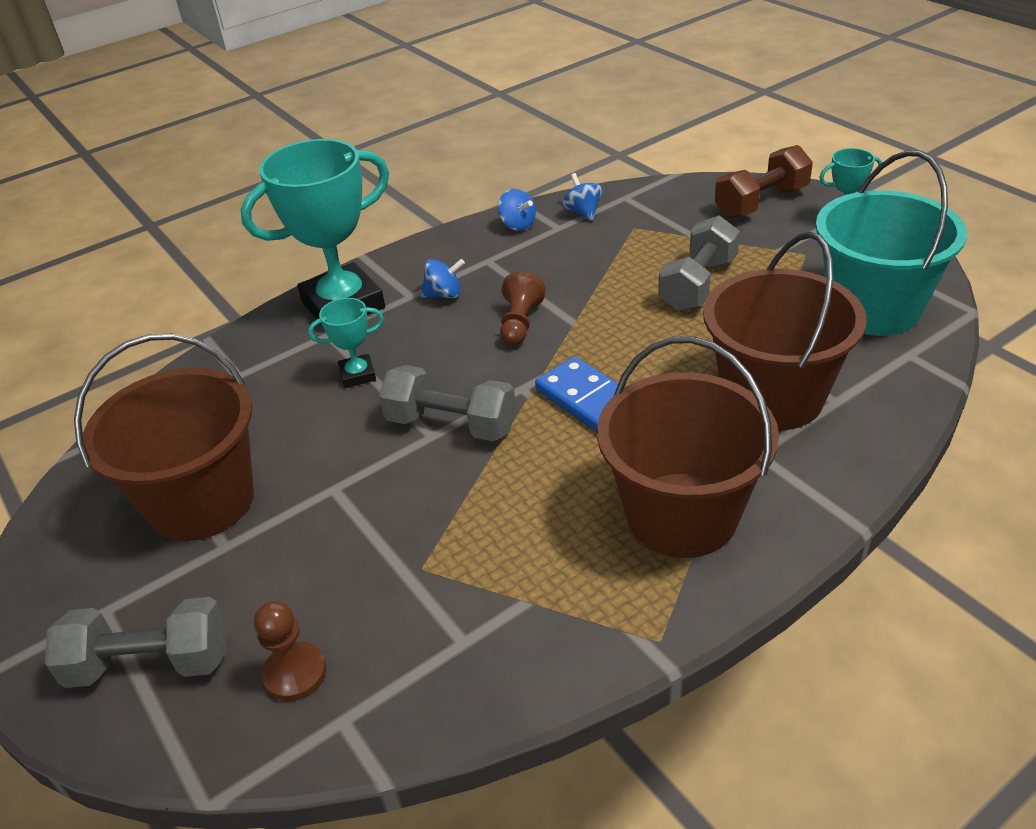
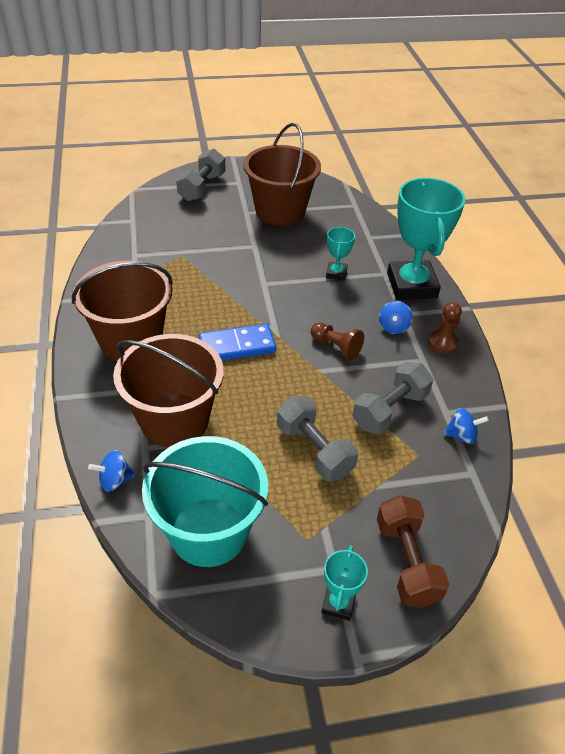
camera: 110 degrees right, 5 degrees up
brown pawn [254,601,326,701] -> brown pawn moved to [428,302,462,354]
grey dumbbell [379,365,516,441] -> grey dumbbell moved to [352,362,433,434]
blue spinning top [498,189,536,231] -> blue spinning top moved to [88,450,135,491]

